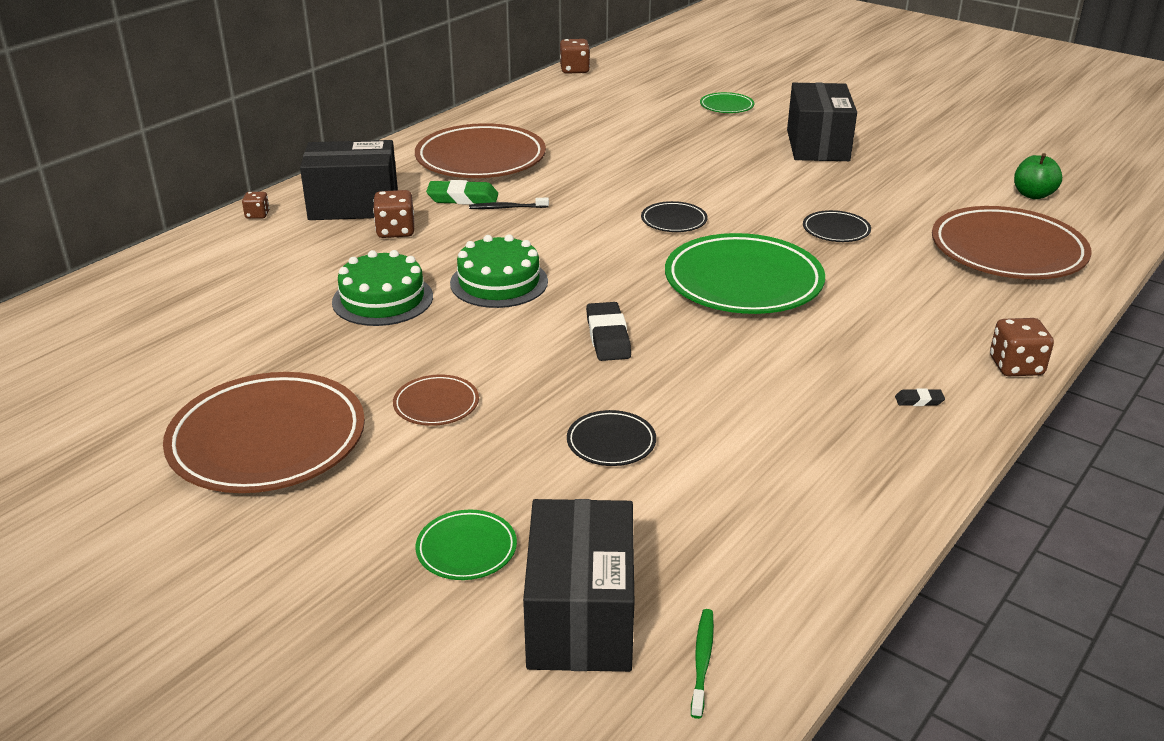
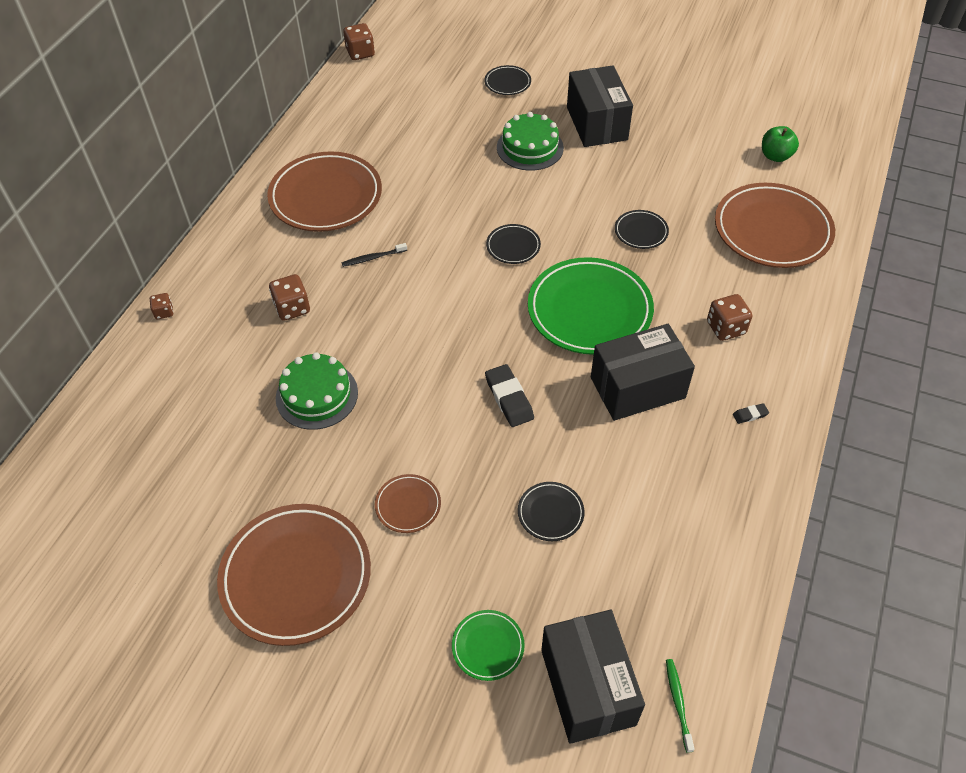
camera: 15 degrees left, 20 degrees up
black box [300,140,398,220] -> black box moved to [591,324,695,421]
green eraser [426,180,498,205] -> none
green cake [450,234,548,308] -> green cake moved to [497,112,564,171]
green plate [700,92,754,113] -> black plate [484,65,531,95]
brown dice [990,318,1054,376] -> brown dice moved to [707,294,752,341]

